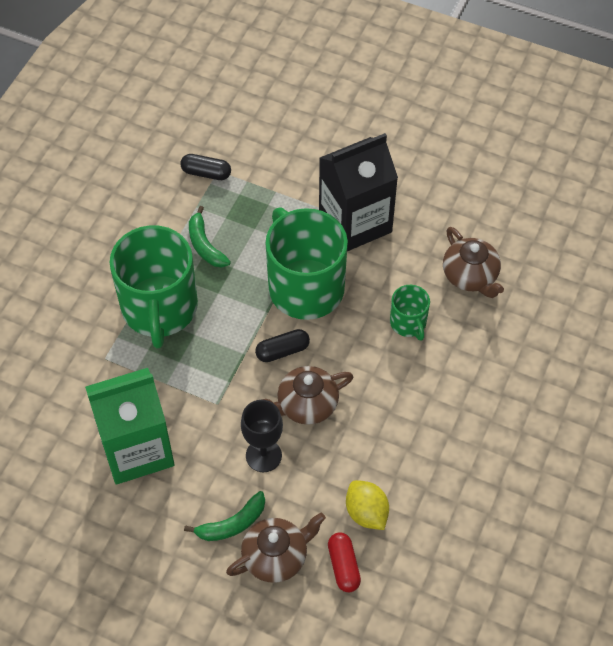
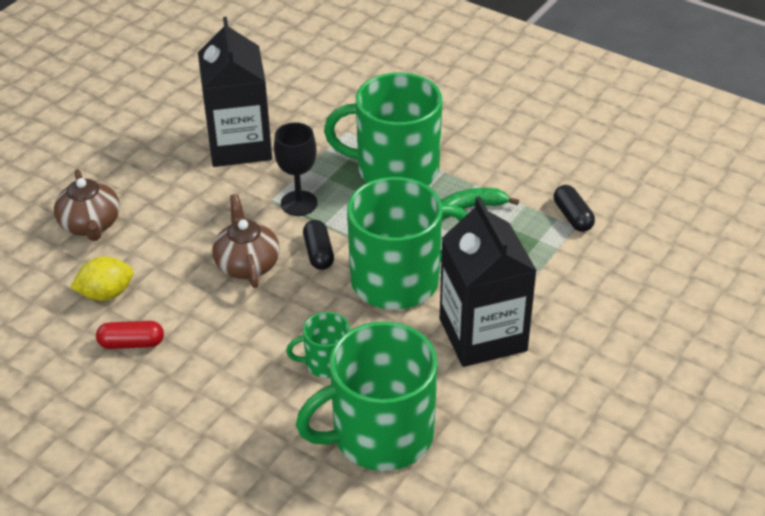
camera: 100 degrees right, 15 degrees down
green carton [85,368,174,485] -> black carton [198,17,272,167]
black capsule [180,154,231,180] -> black capsule turned 45 degrees counterclockwise [554,185,595,232]
green banana [184,491,265,541] -> none
black goblet [241,400,283,472] -> black goblet moved to [274,123,318,216]
red capsule [328,532,361,592] -> red capsule moved to [96,321,164,349]
brown teapot [443,227,504,298] -> green mug [296,321,438,471]

